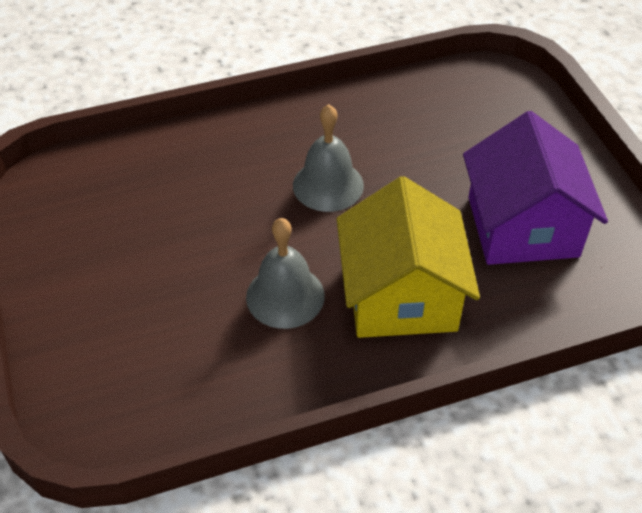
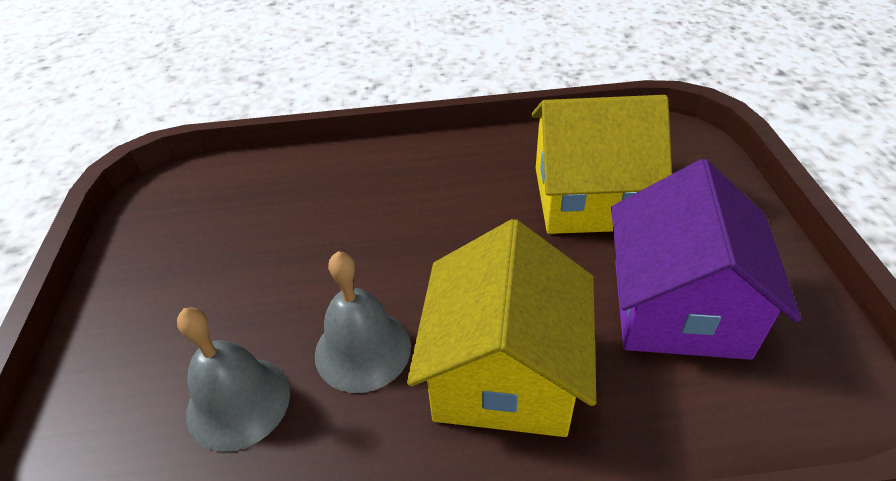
camera: 15 degrees right, 5 degrees down
grey bell [293,104,364,212] -> grey bell moved to [177,307,290,452]
none -> yellow house [531,95,672,234]

